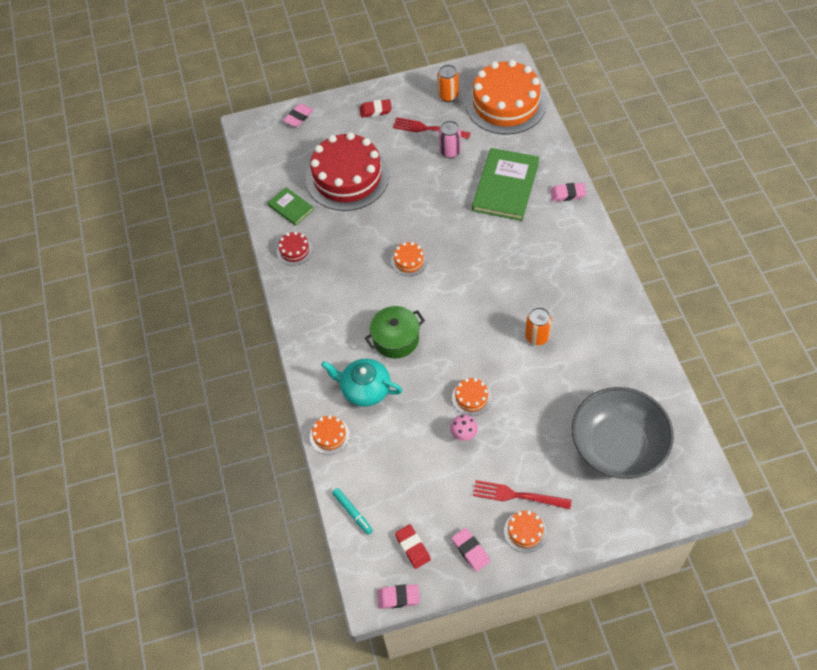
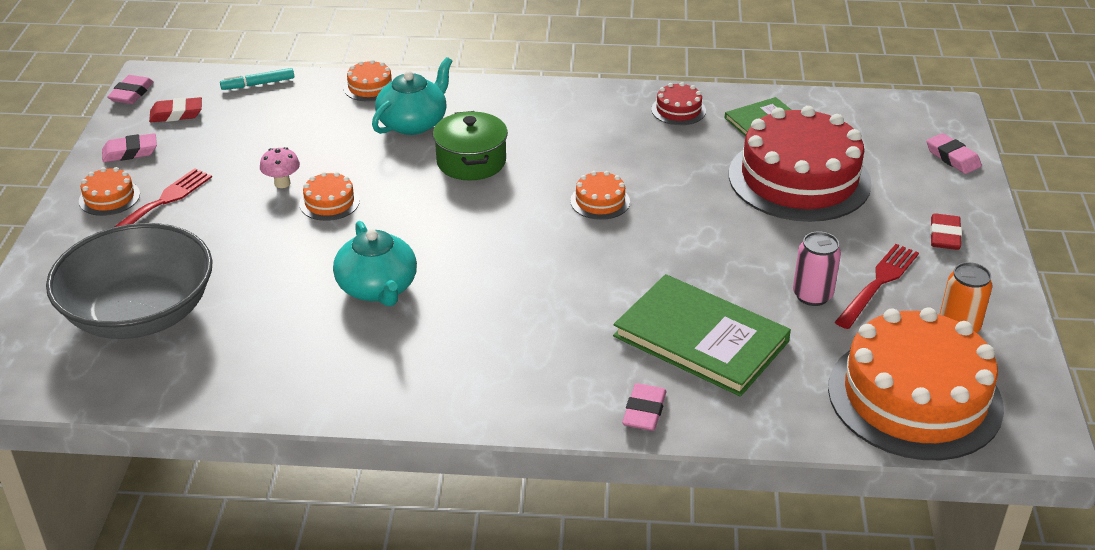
camera: 105 degrees right, 20 degrees down
orange can [525,307,552,345] -> turquoise teapot [333,221,417,307]

